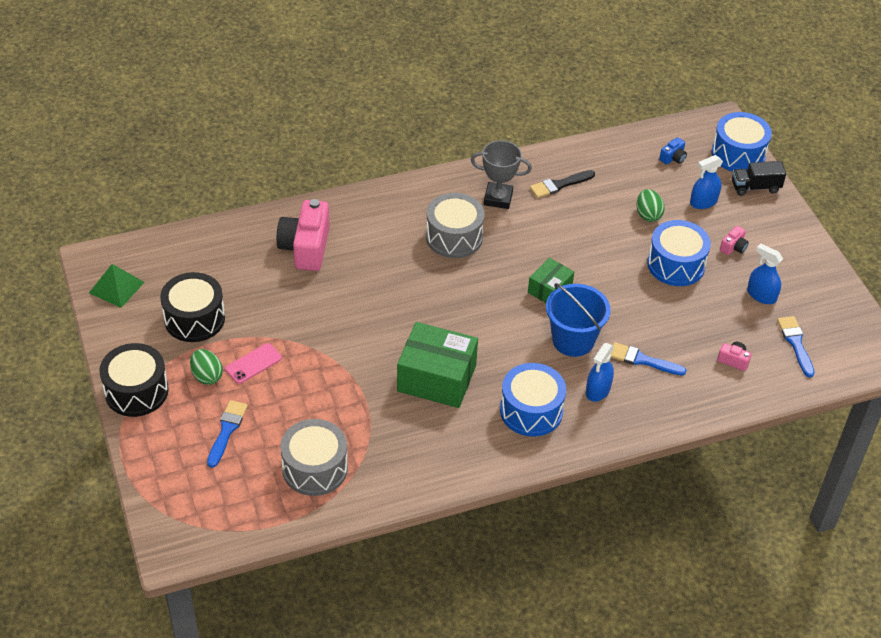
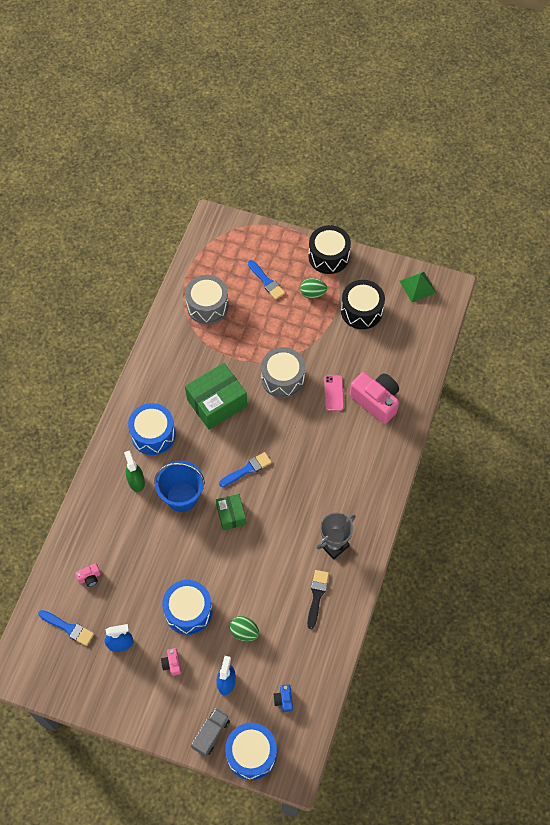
camera: 130 degrees right, 15 degrees up
pink phone [225,343,282,384] -> pink phone moved to [324,375,344,411]
grey drum [426,193,485,258] -> grey drum moved to [261,347,305,398]
blue spray bottle [586,343,614,402] -> green spray bottle [124,451,145,492]
blue brush [611,342,686,376] -> blue brush moved to [219,452,272,487]
black truck [732,161,786,196] -> grey truck [191,708,230,757]

